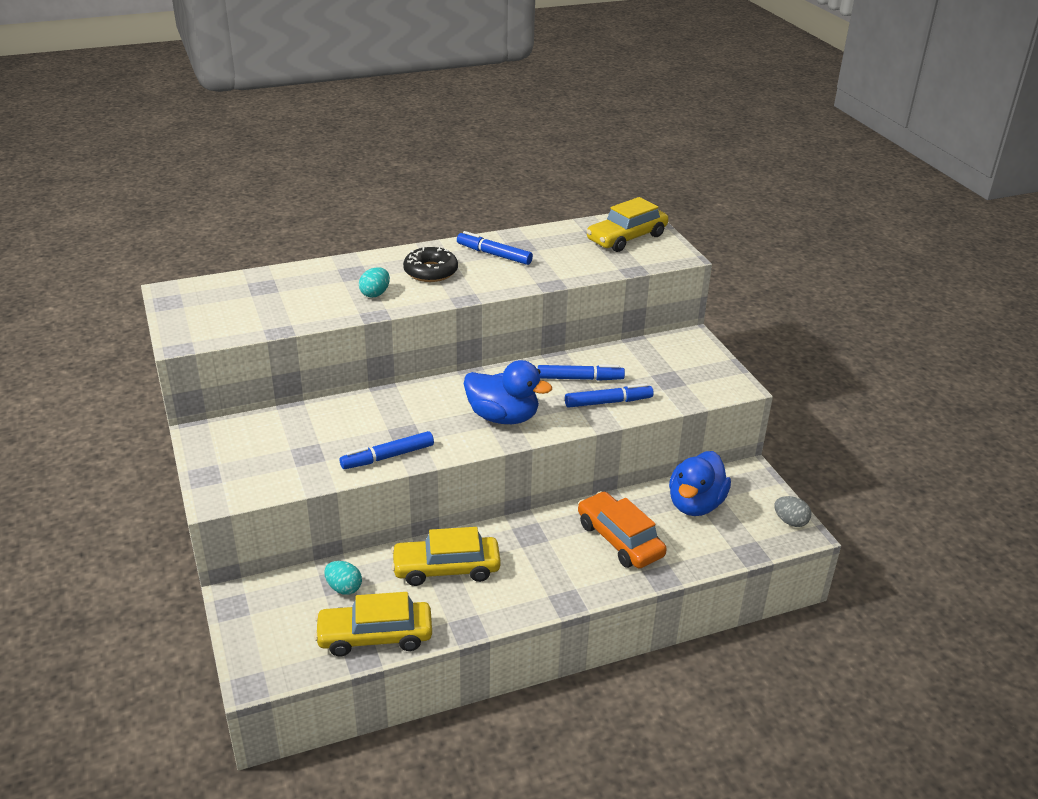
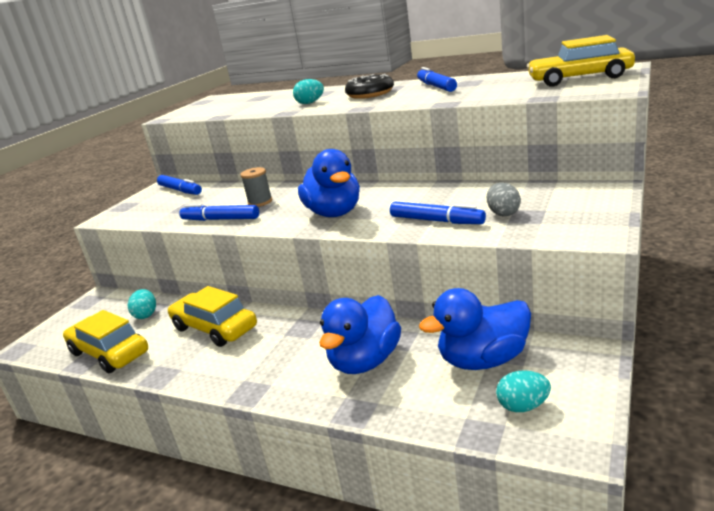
camera: 50 degrees right, 10 degrees down
blue marker [538,364,625,381] -> blue marker moved to [157,175,202,195]
orange car [578,491,667,569] -> blue duck [319,295,401,374]
grey egg [774,496,811,527] -> grey egg moved to [487,182,521,216]
none -> grey spool [240,167,272,207]
none -> turquoise egg [496,370,551,412]

